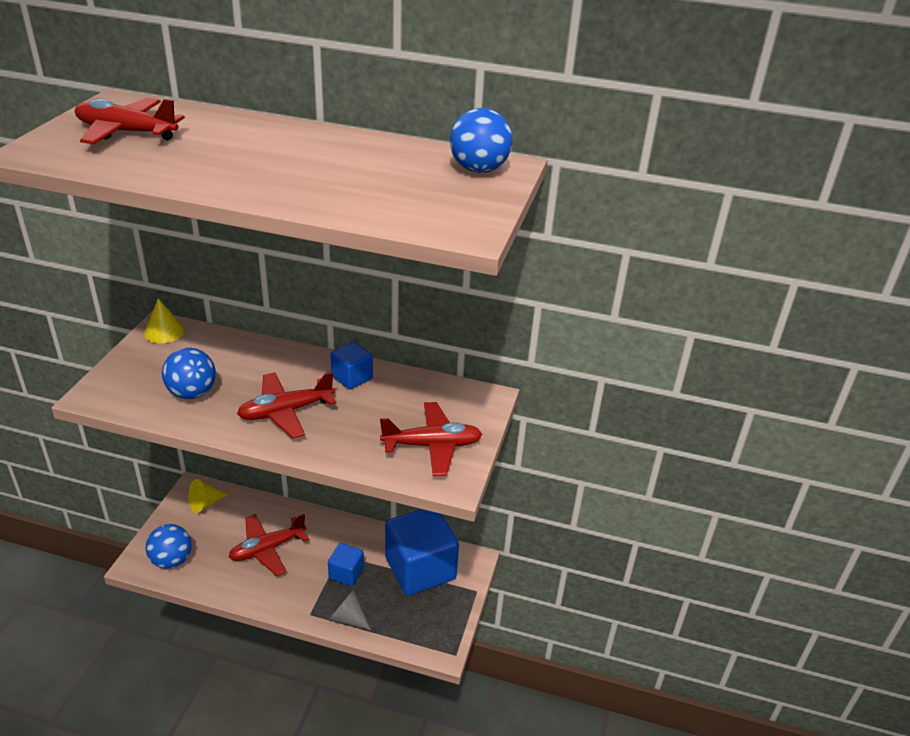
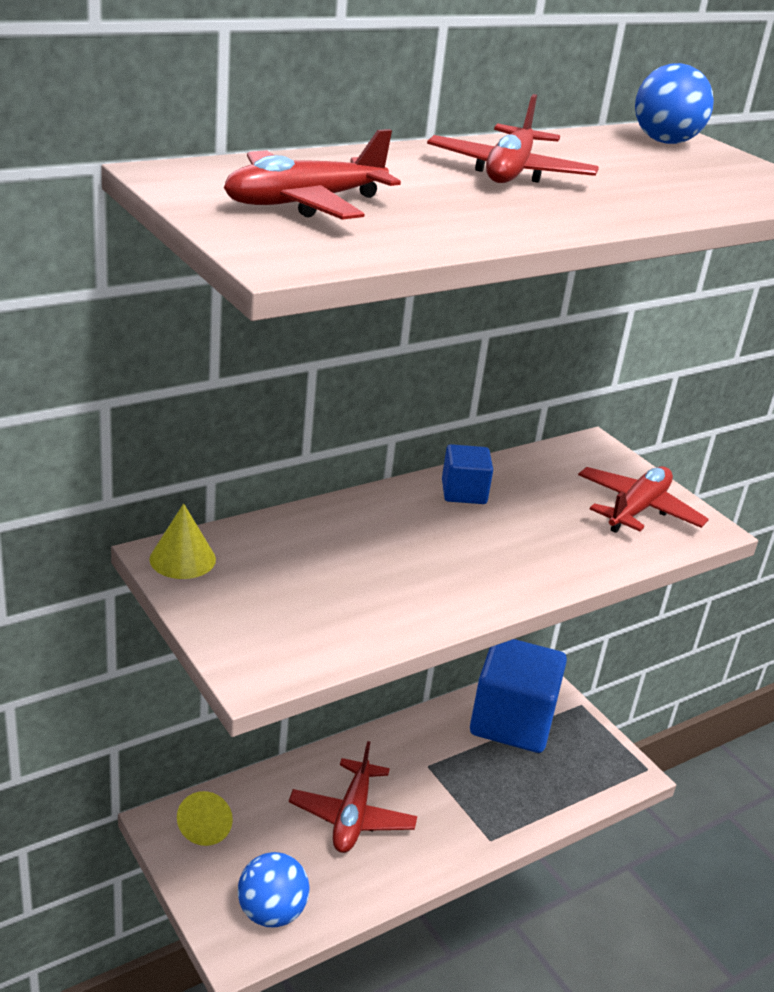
camera: 50 degrees left, 5 degrees down
blue ball [162,348,216,399] -> none
red plane [237,372,336,439] -> red plane moved to [427,94,599,183]
blue cube [328,543,364,586] -> none
grey cone [328,589,371,630] -> none

